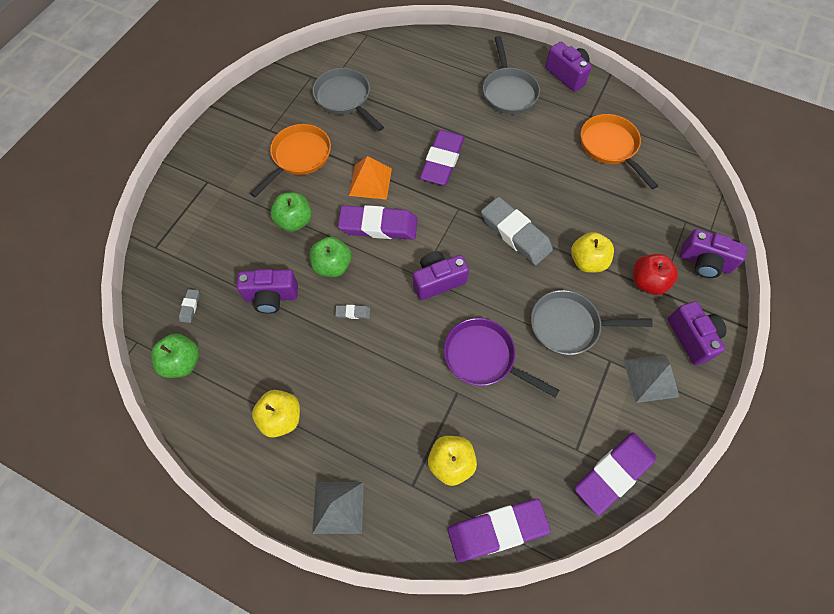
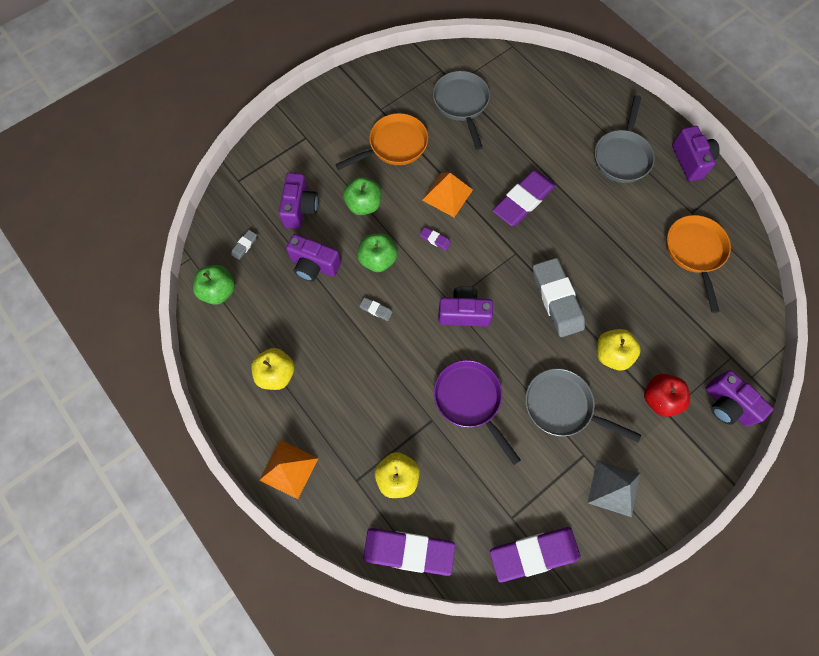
camera: 25 degrees right, 5 degrees up
grey pyramid [312,482,364,534] -> orange pyramid [259,440,318,499]
purple eraser [338,205,417,240] -> purple eraser [420,227,451,250], size x0.41
purple camera [668,301,727,365] -> purple camera moved to [279,172,318,229]

